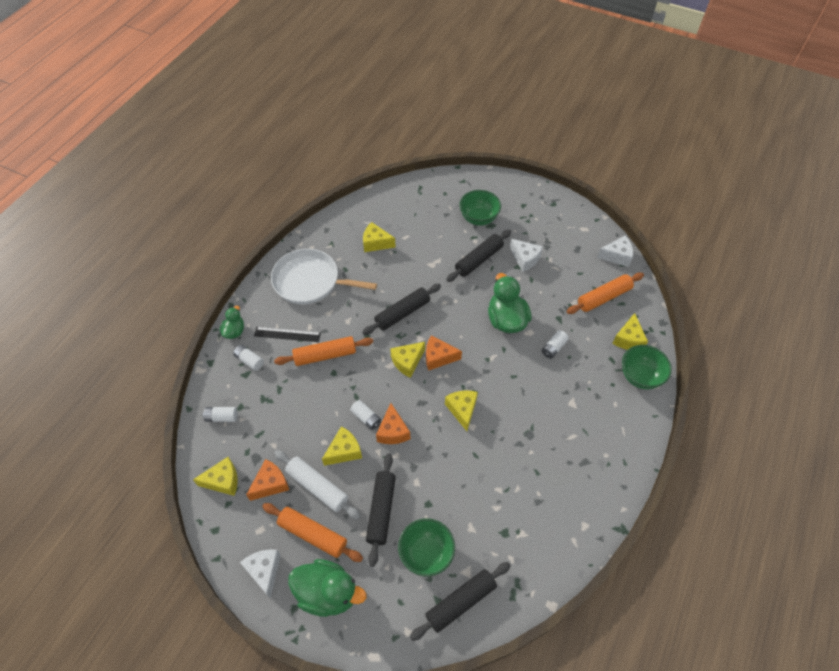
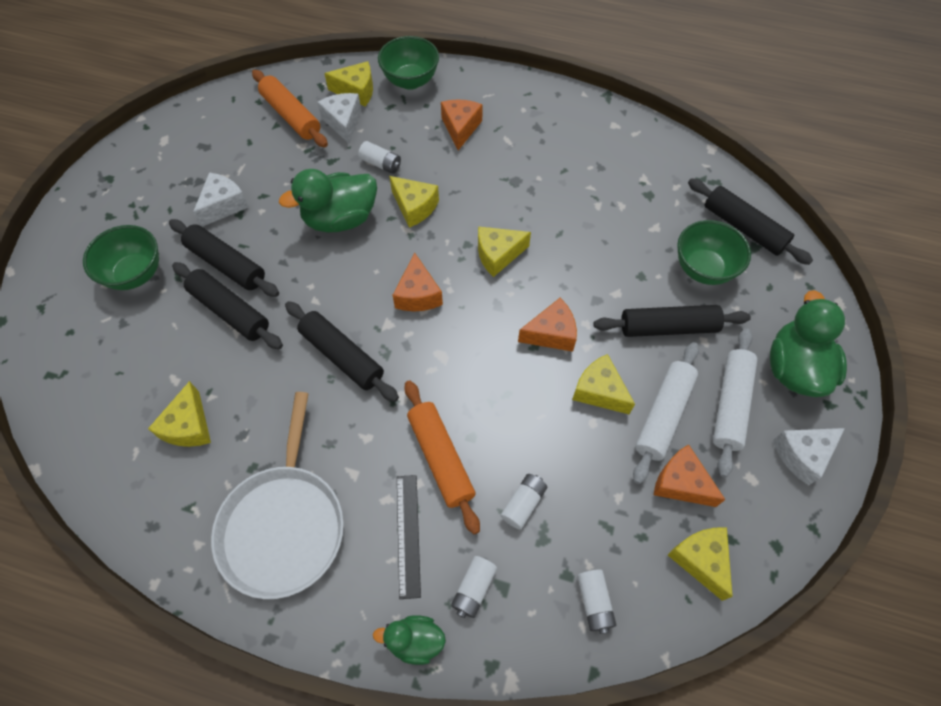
camera: 100 degrees left, 5 degrees up
orange rolling pin [262,503,363,562] -> white rolling pin [713,328,757,477]
white battery [350,400,381,430] -> white battery moved to [501,474,547,530]
yellow cheese [390,342,425,378] -> yellow cheese moved to [389,176,439,228]
white cheese [597,236,633,267] -> white cheese moved to [317,93,362,144]
none -> black rolling pin [172,262,283,349]
none -> orange cheese [441,99,483,150]

